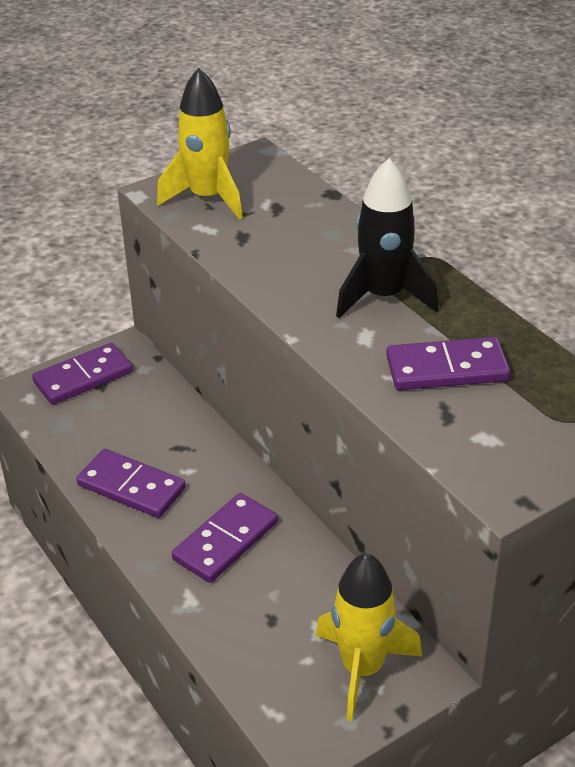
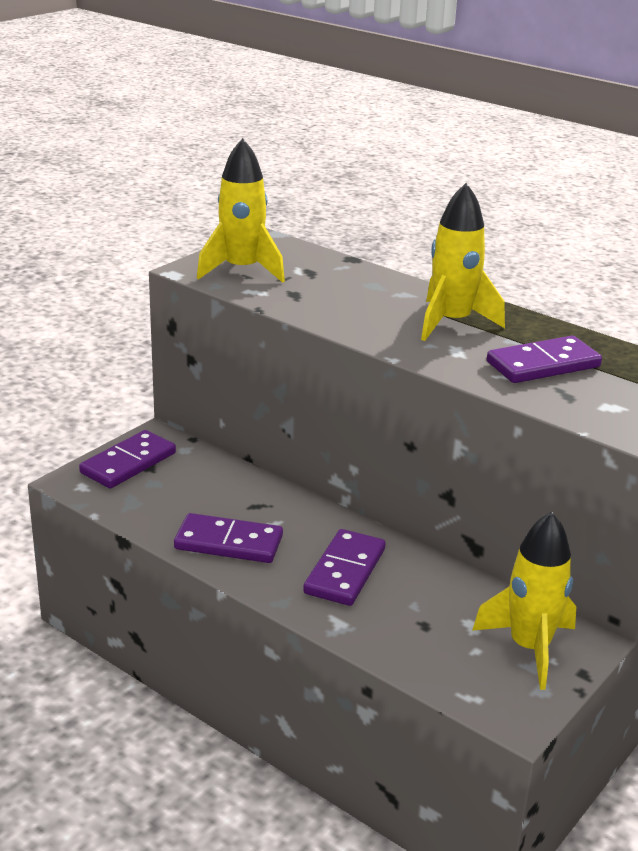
camera: 20 degrees left, 10 degrees down
black rocket [336,158,439,318] -> yellow rocket [421,183,505,341]

